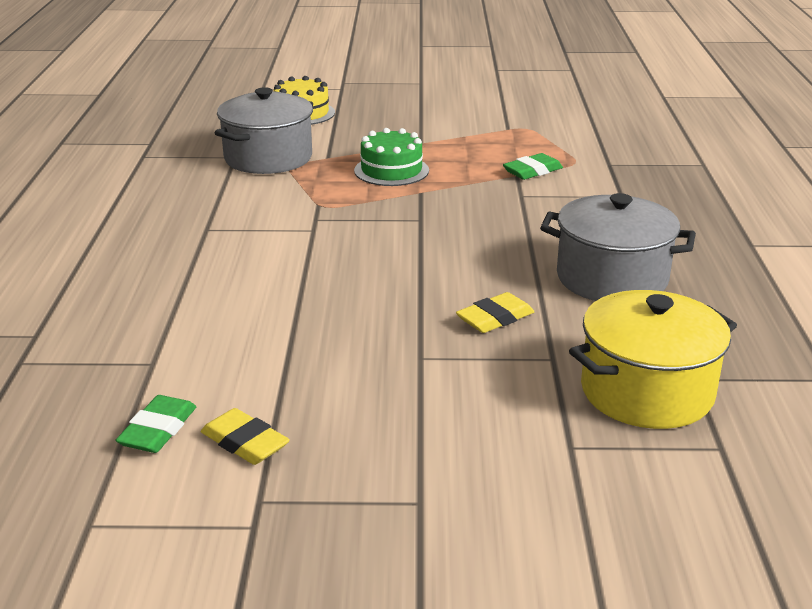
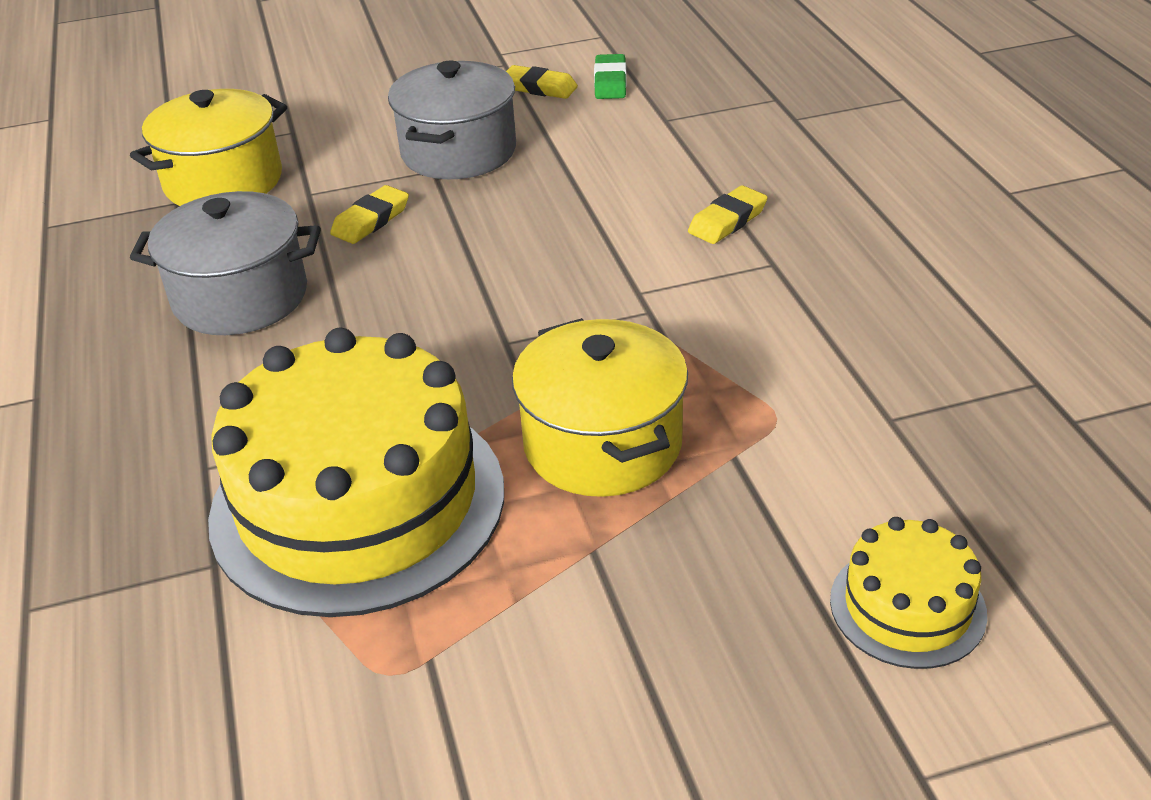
camera: 165 degrees right, 10 degrees up
grey pot [215,87,313,174] -> grey pot moved to [388,61,516,179]
green cake [354,128,429,186] -> yellow pot [512,318,688,497]
green eraser [503,153,563,180] -> yellow cake [208,328,504,617]
none -> yellow eraser [688,185,768,244]

